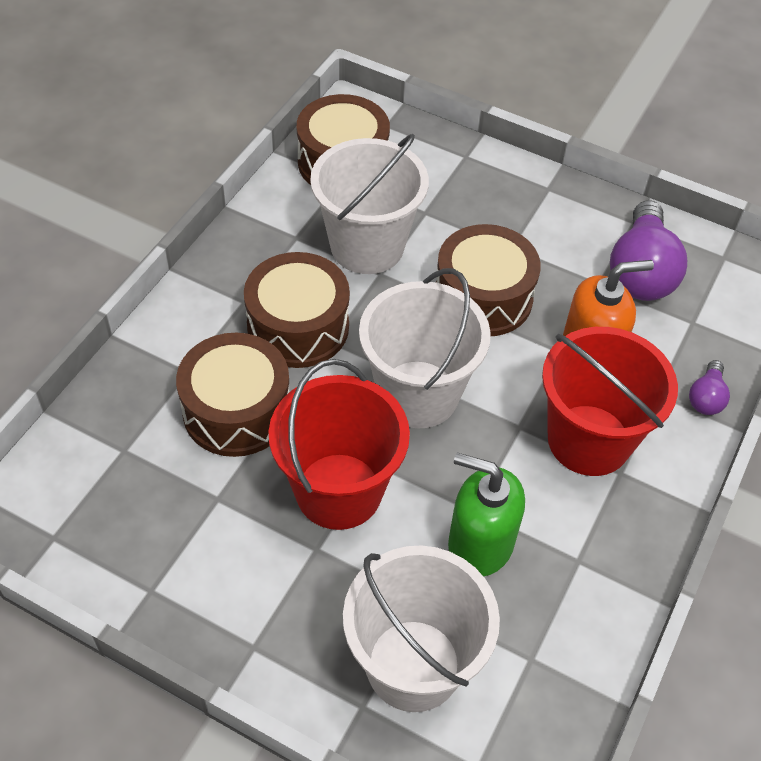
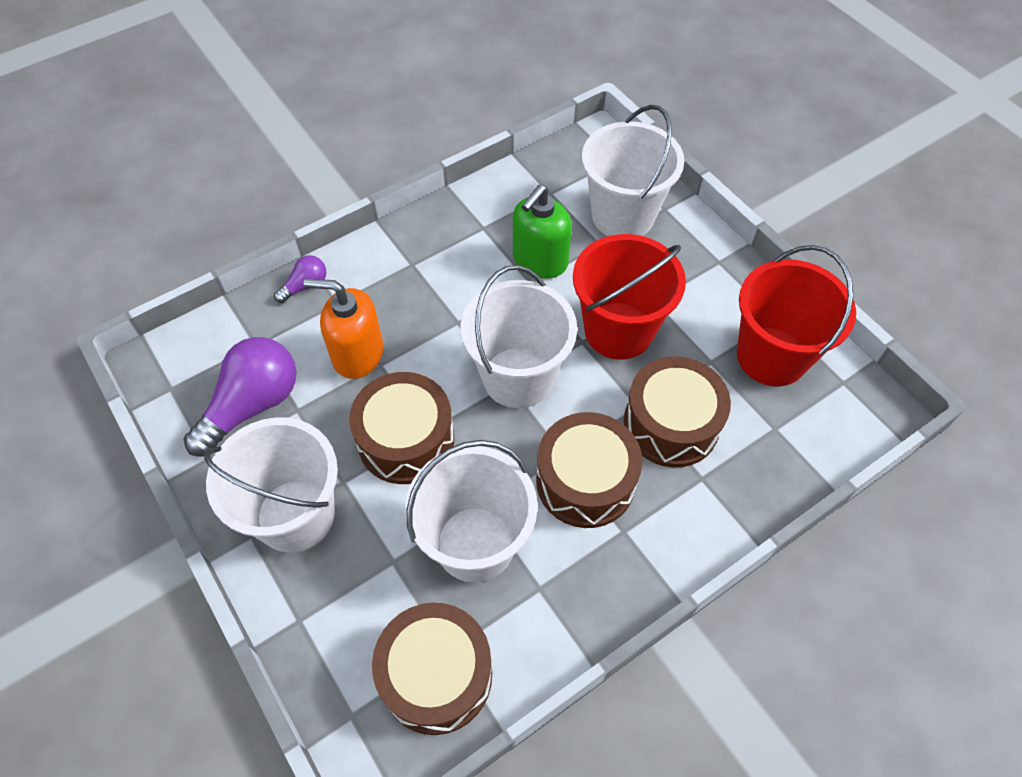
camera: 150 degrees left, 5 degrees up
green soap dispenser [448,453,525,577] -> green soap dispenser turned 75 degrees clockwise [513,185,572,279]
red bucket [542,327,678,476] -> red bucket moved to [737,245,856,387]
none -> white bucket [204,418,338,553]

